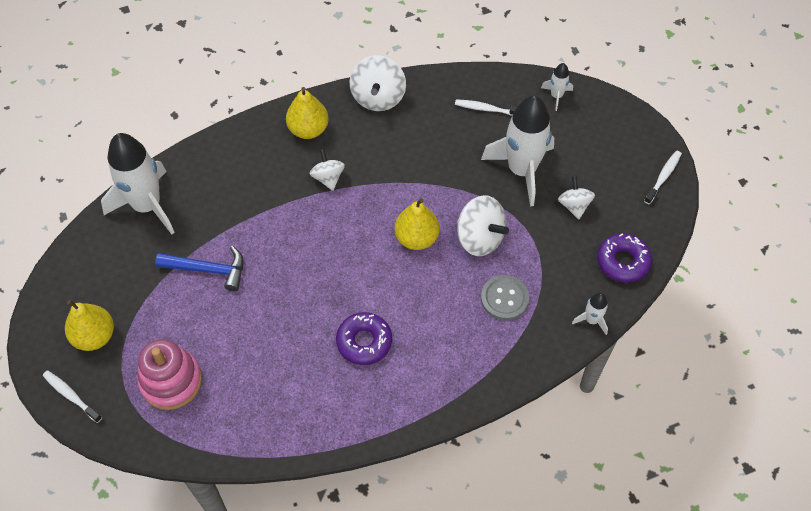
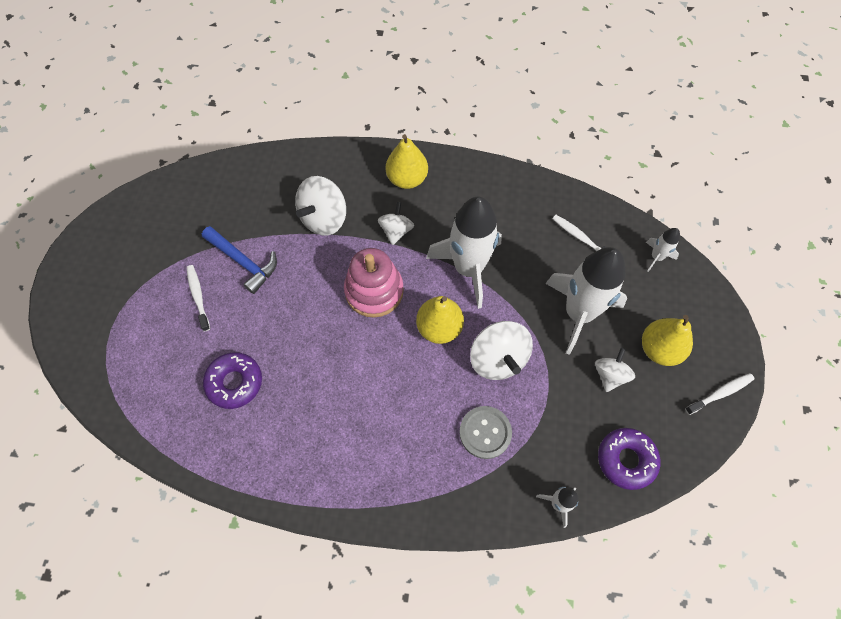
camera: 30 degrees right, 5 degrees up
white toothbrush [43,370,102,423] -> white toothbrush moved to [186,265,210,332]
yellow pear [65,300,114,351] -> yellow pear moved to [642,315,693,366]
white rocket [101,133,175,234] -> white rocket moved to [426,196,502,309]
pink stacking toy [137,339,202,410] -> pink stacking toy moved to [344,248,404,318]
purple donut [336,312,392,365] -> purple donut moved to [203,352,262,409]
white spinning top [349,55,406,111] -> white spinning top moved to [295,176,346,236]

